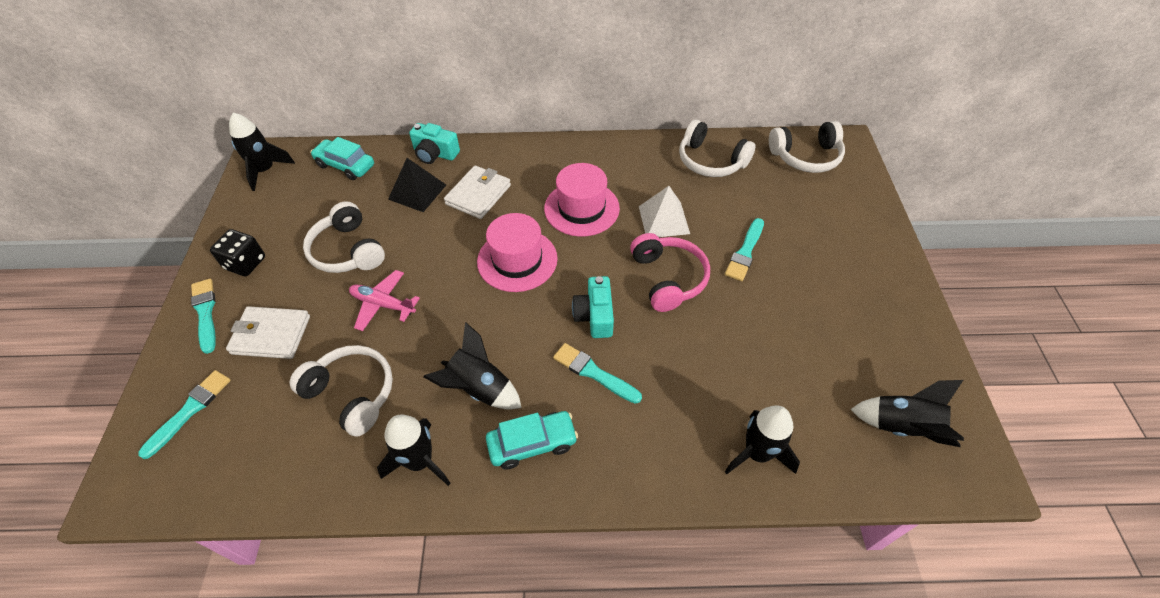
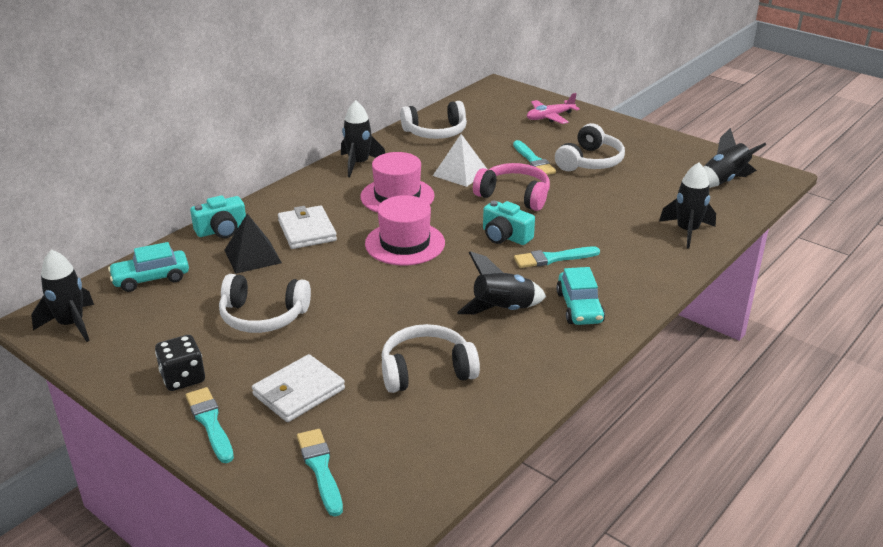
camera: 50 degrees left, 20 degrees down
turquoise brush [191,279,216,354] -> turquoise brush turned 45 degrees clockwise [186,387,234,463]
pink plane [349,270,420,331] -> pink plane moved to [527,93,580,124]
black rocket [377,415,451,486] -> black rocket moved to [341,100,385,177]
turquoise car [486,411,578,470] -> turquoise car turned 150 degrees clockwise [556,267,605,325]
white headphones [769,121,845,173] -> white headphones moved to [555,123,625,171]

